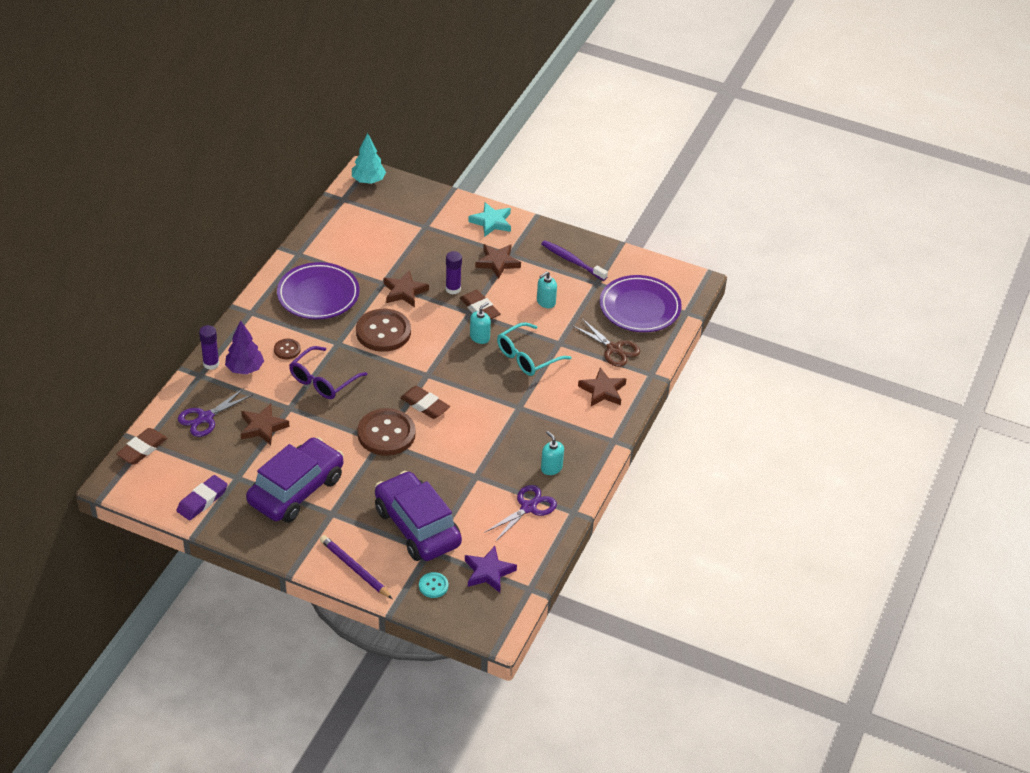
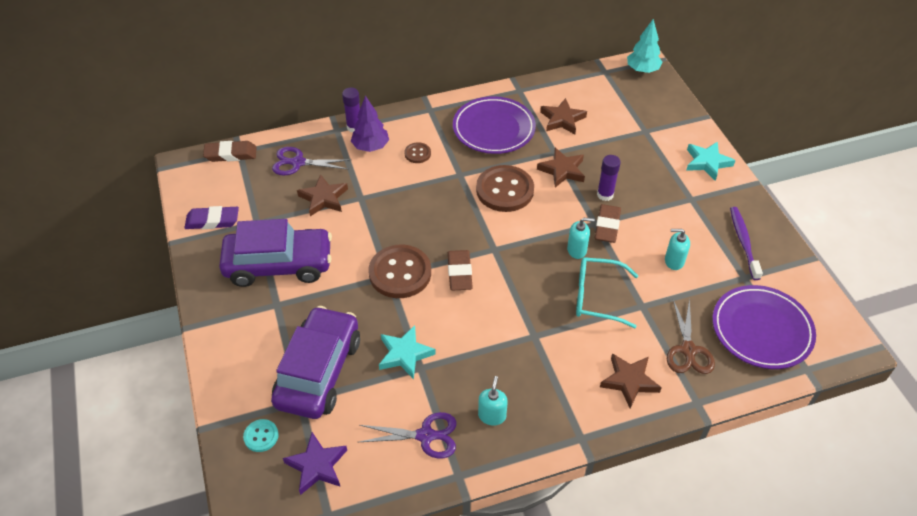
camera: 50 degrees right, 5 degrees up
purple glasses [289,346,368,399] -> none
purple pencil [320,535,392,599] -> none
brown star [475,244,521,279] -> brown star moved to [540,98,587,134]
none -> turquoise star [379,325,436,379]

